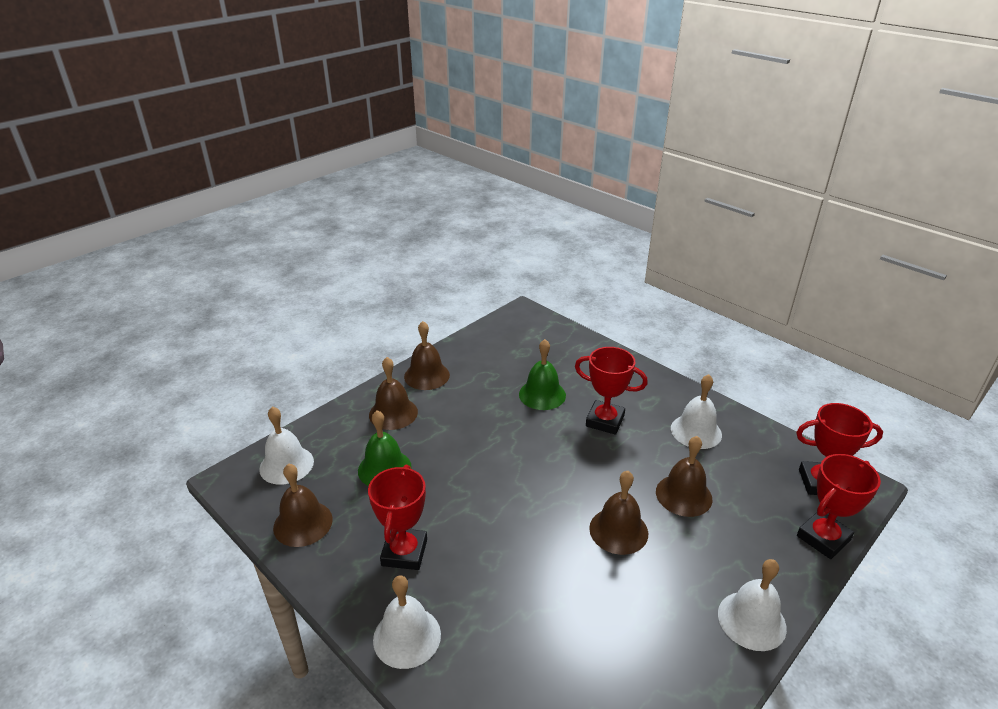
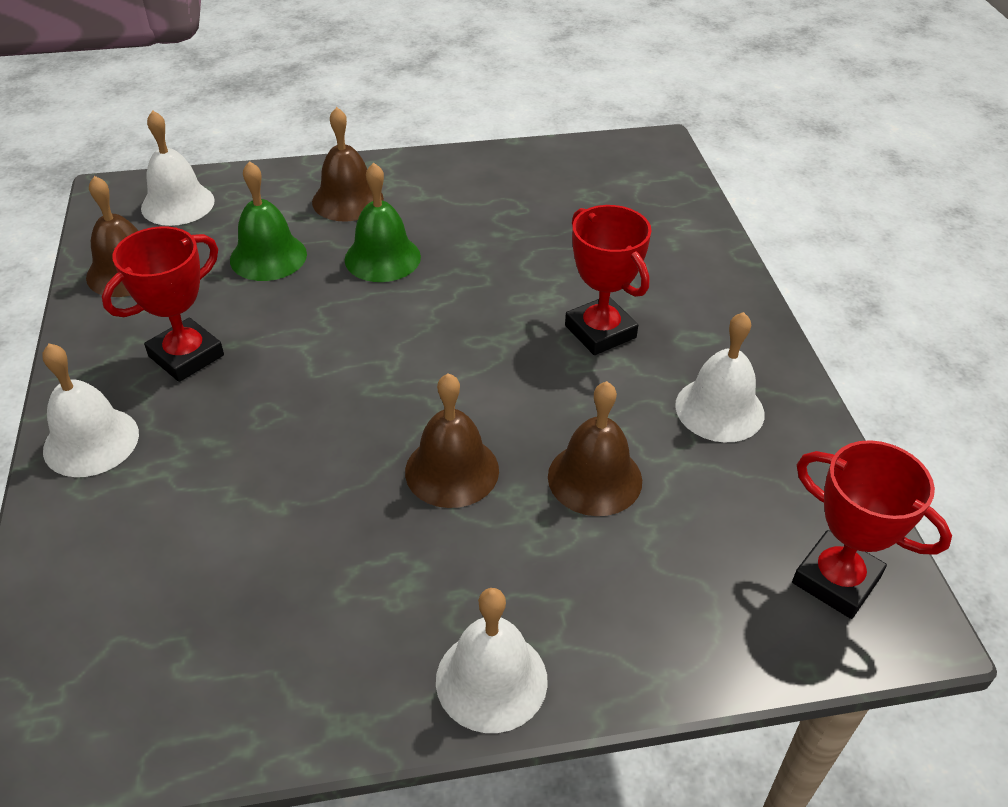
camera: 35 degrees right, 10 degrees up
brown bell [404,321,450,390] -> none
green bell [519,339,566,410] -> green bell moved to [345,163,421,282]
red trophy [797,454,881,559] -> none

